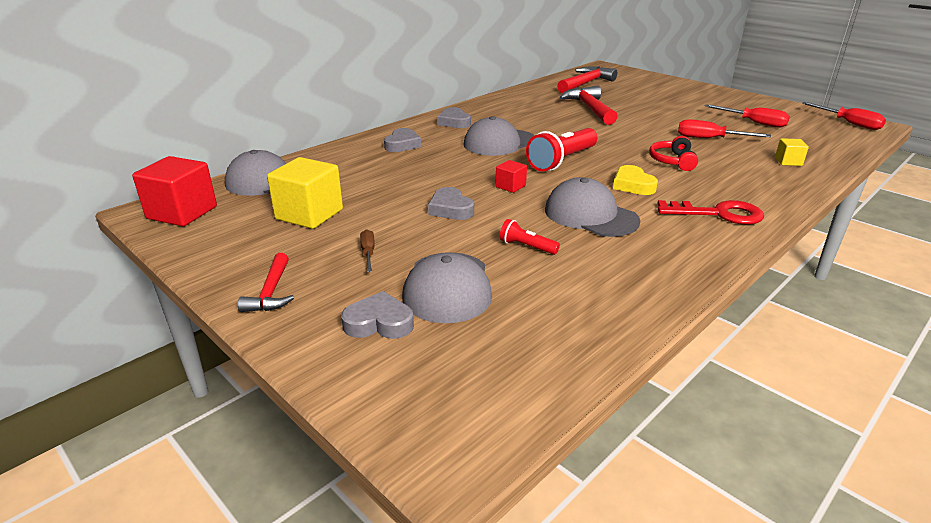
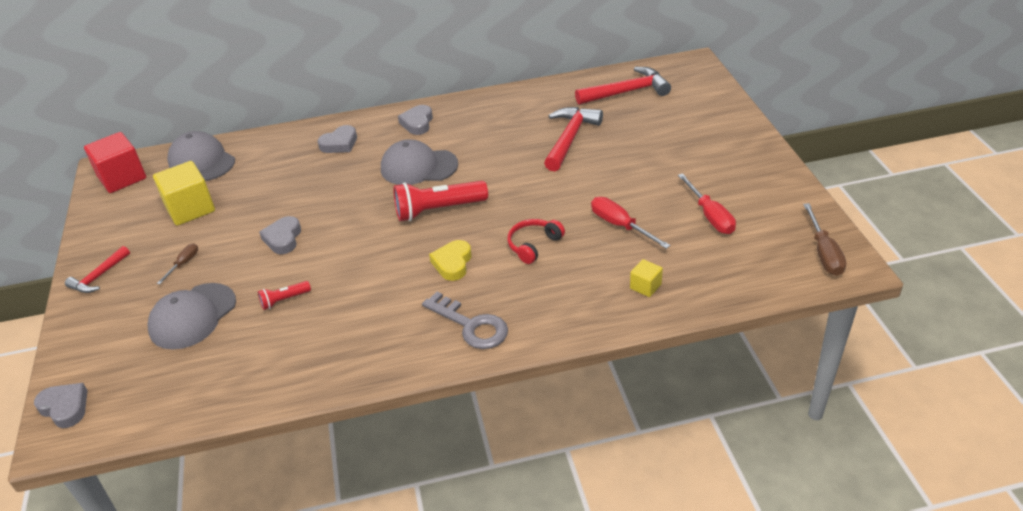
camera: 35 degrees right, 10 degrees up
grey heart [341,291,414,339] -> grey heart moved to [34,383,88,428]
red cube [495,160,527,193] -> none
red flashlight [499,219,560,255] -> red flashlight turned 90 degrees counterclockwise [258,281,311,310]
grey cap [545,177,640,237] -> none
red key [657,200,764,225] -> grey key [422,292,508,349]
red screwdriver [802,102,886,130] -> brown screwdriver [803,203,846,276]

